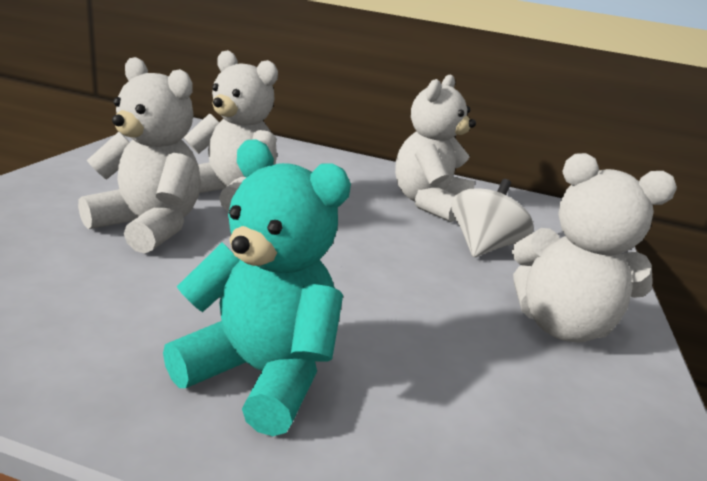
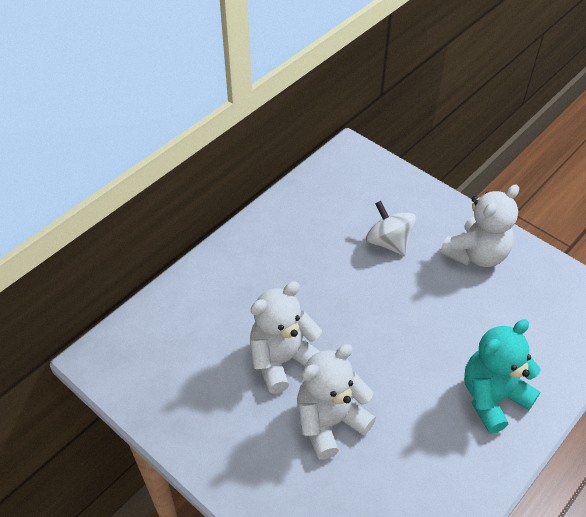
camera: 60 degrees left, 25 degrees up
white teddy bear [395,74,476,222] -> none

